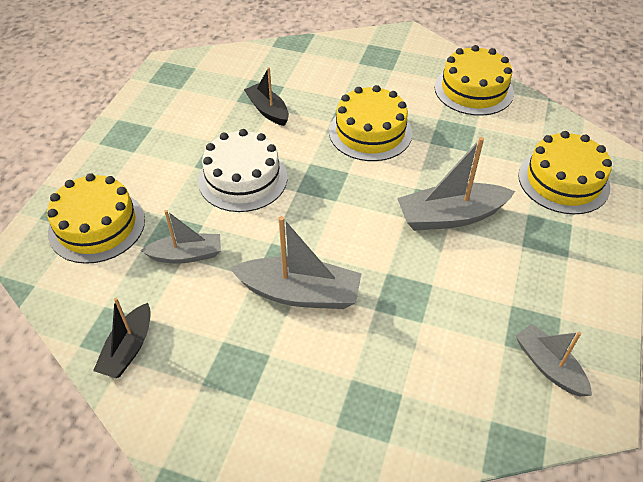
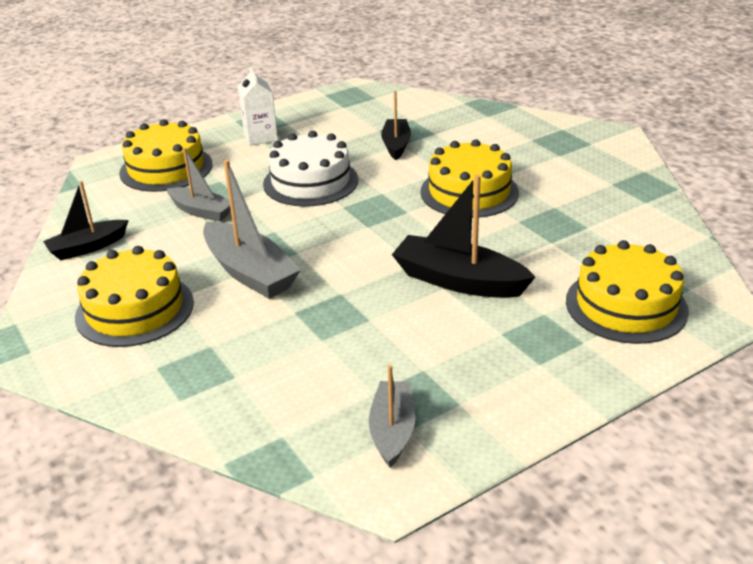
camera: 40 degrees right, 15 degrees down
grey boat [397,137,515,231] -> black boat [392,174,535,298]
yellow cake [435,45,514,116] -> yellow cake moved to [75,246,194,347]
none -> white carton [238,67,278,146]

